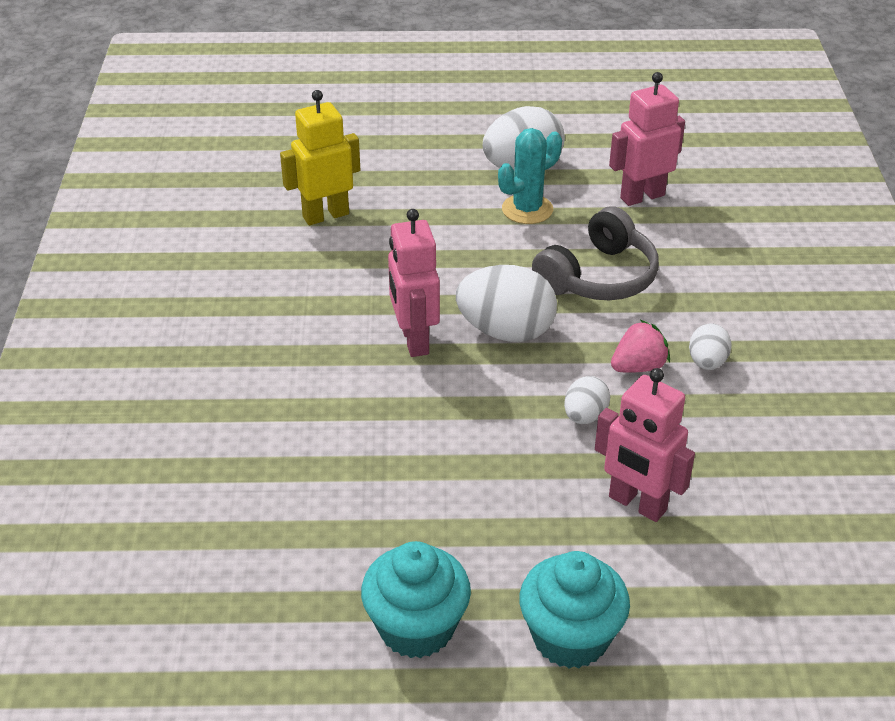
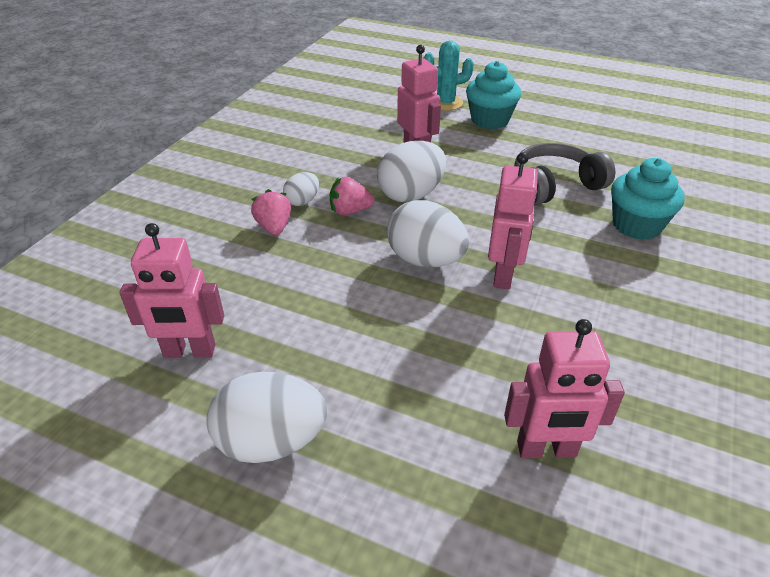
camera: 155 degrees left, 0 degrees up
yellow robot [280,90,360,225] -> pink robot [504,319,625,458]
turquoise cupcake [361,541,471,658] -> turquoise cupcake moved to [611,158,685,240]
turquoise cactus [498,128,562,224] -> turquoise cactus moved to [424,41,474,111]
grey headphones [532,206,659,300] -> grey headphones moved to [514,143,615,205]
white egg [564,376,610,424] -> white egg [377,141,446,202], size x1.87
none -> pink strawberry [251,189,291,235]

